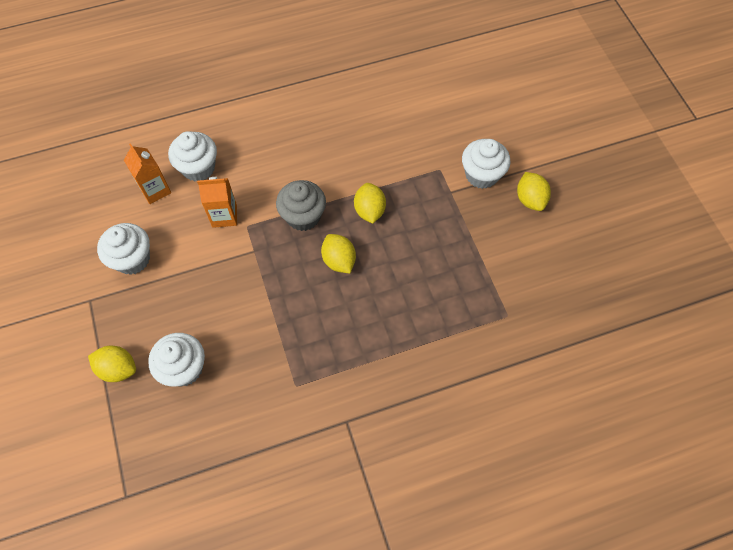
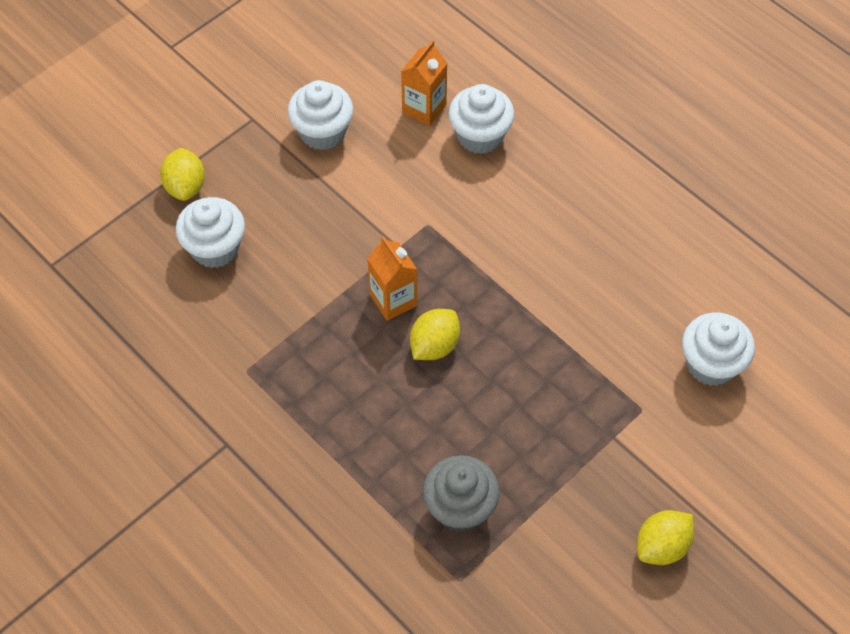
camera: 65 degrees right, 5 degrees down
orange carton [197,177,237,228] -> orange carton moved to [367,236,417,321]
grey cupcake [276,180,326,231] -> grey cupcake moved to [423,455,500,532]
yellow lemon [354,183,386,224] -> none
white cupcake [462,139,511,189] -> white cupcake moved to [682,313,755,386]

